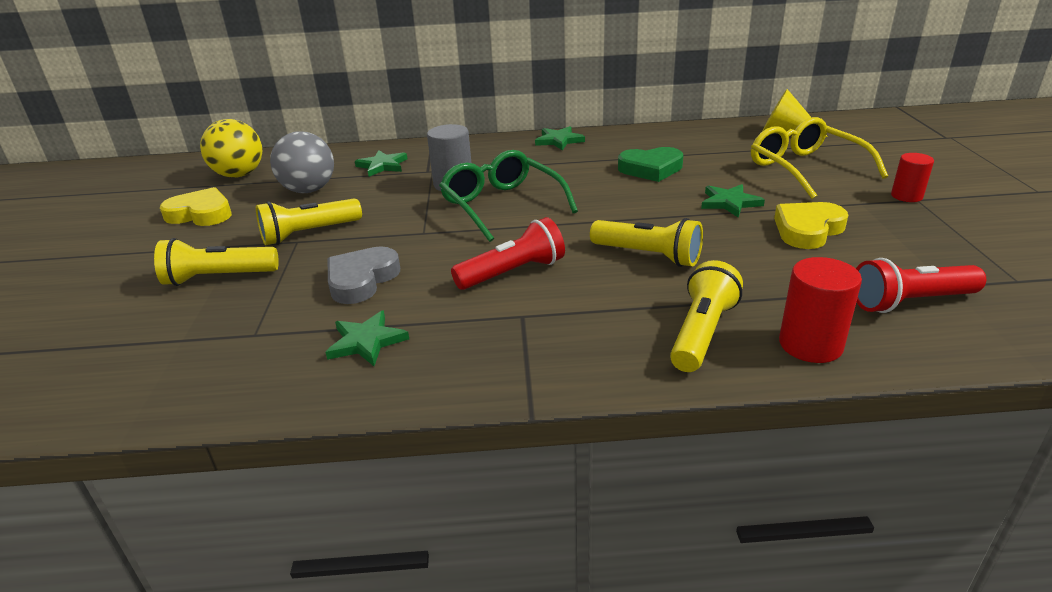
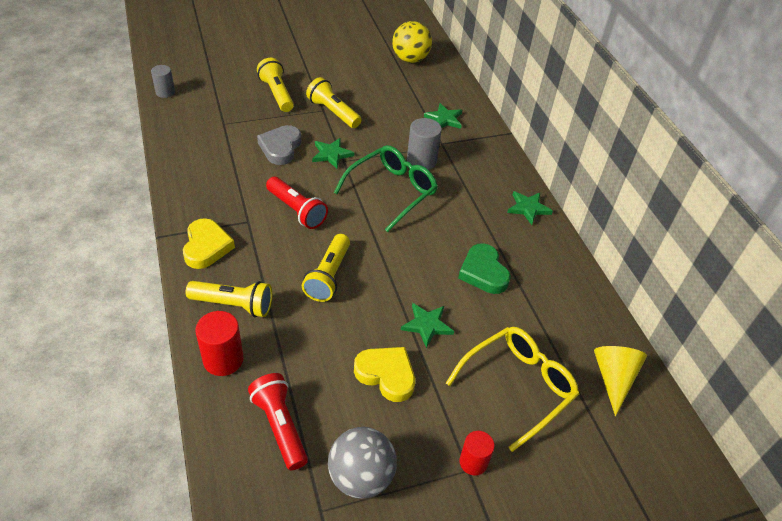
camera: 70 degrees right, 15 degrees up
yellow heart [160,187,232,226] -> yellow heart moved to [183,218,235,269]
grey ball [270,131,334,193] -> grey ball moved to [328,427,397,499]
green star [325,310,409,366] -> green star moved to [312,138,354,169]
grey heart [328,246,400,304] -> grey heart turned 90 degrees counterclockwise [257,125,301,165]
none -> grey cylinder [151,65,175,98]

